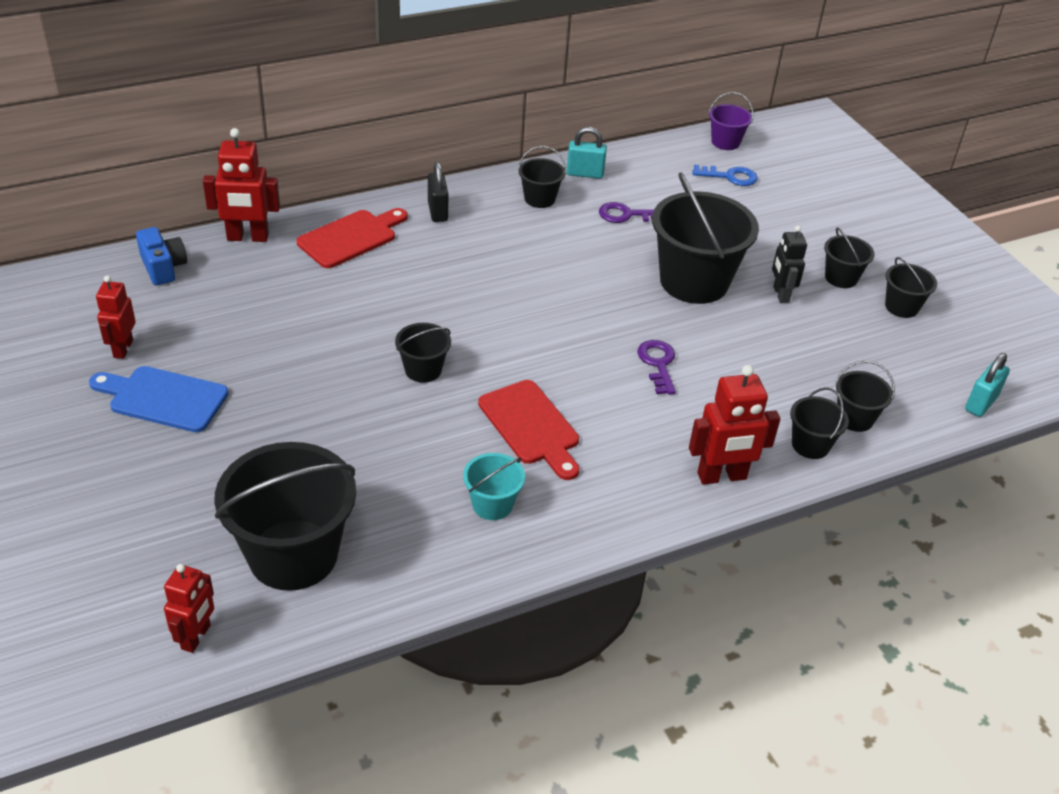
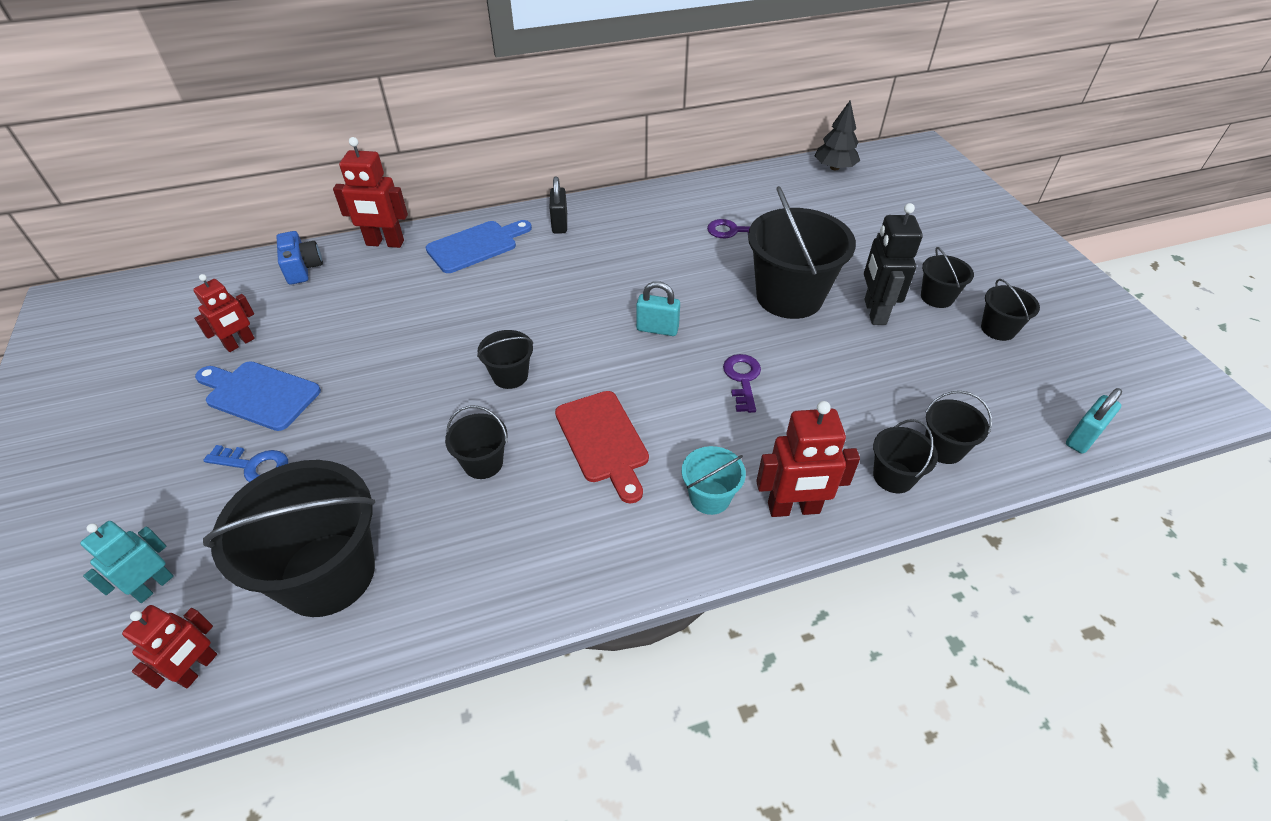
camera: 10 degrees right, 5 degrees up
red robot [96,276,136,359] -> red robot turned 150 degrees counterclockwise [193,274,255,352]
red cutting board [297,208,408,268] -> blue cutting board [425,220,532,273]
turquoise bucket [463,453,525,520] -> turquoise bucket moved to [682,446,746,515]
black bucket [518,146,566,208] -> black bucket moved to [445,406,508,479]
turquoise padlock [567,127,607,179] -> turquoise padlock moved to [636,281,680,336]
blue key [692,165,758,186] -> blue key moved to [203,445,288,482]
purple bucket [709,92,754,150] -> black tree [815,101,860,170]
black robot [772,226,807,303] -> black robot [864,203,923,325], size x1.51
none -> turquoise robot [80,521,174,603]

